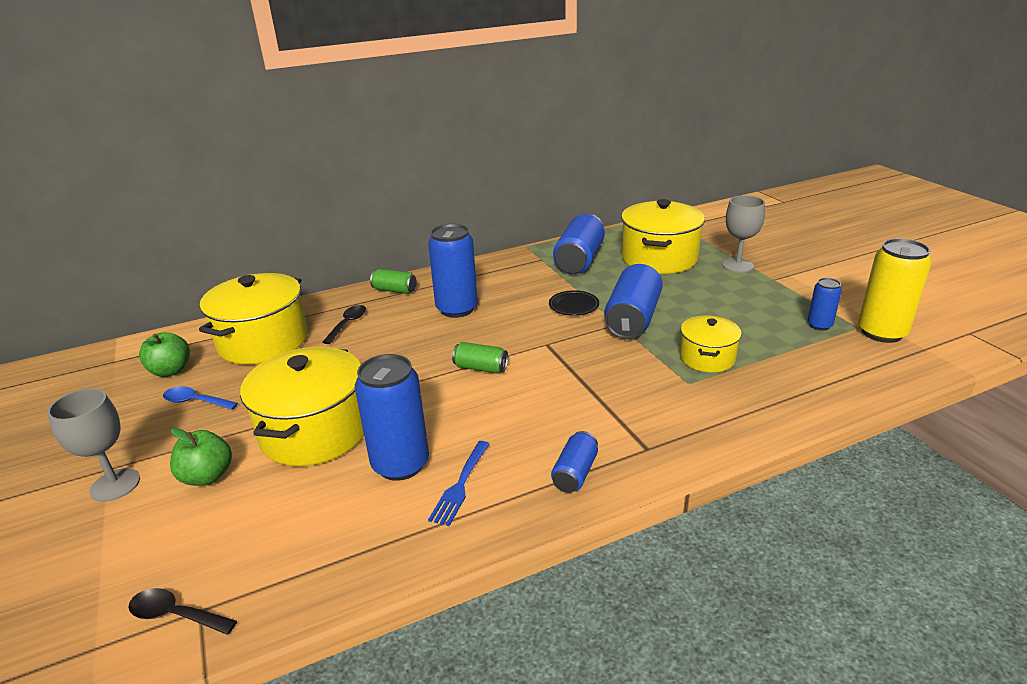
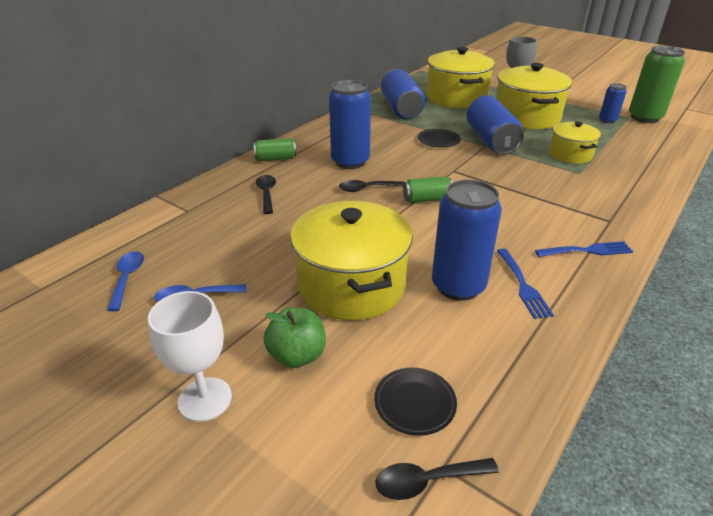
camera: 30 degrees left, 5 degrees up
grey goblet [47,388,140,502] -> white goblet [148,291,232,422]
green apple [139,333,190,377] -> blue spoon [107,251,144,311]
yellow pot [199,273,308,364] -> yellow pot moved to [496,63,572,130]
blue can [551,431,598,493] -> blue fork [535,241,633,257]
yellow can [858,238,932,343] -> green can [629,46,685,123]
none -> black spoon [339,180,405,192]
none -> black plate [374,367,457,436]

